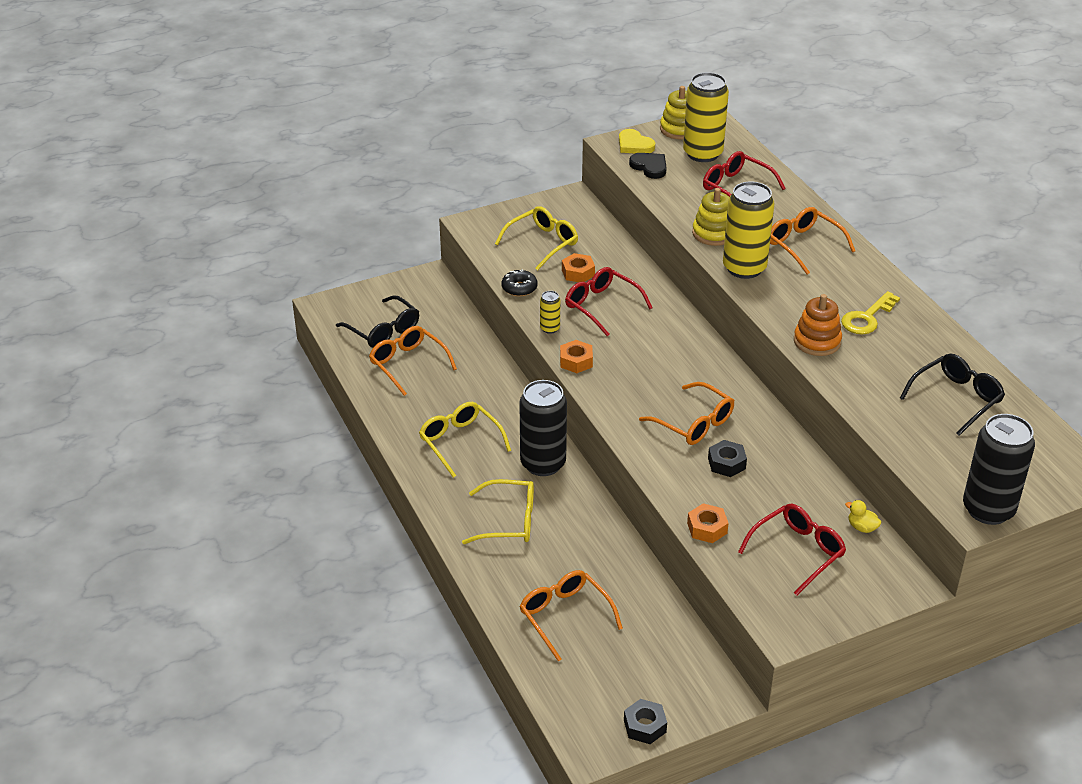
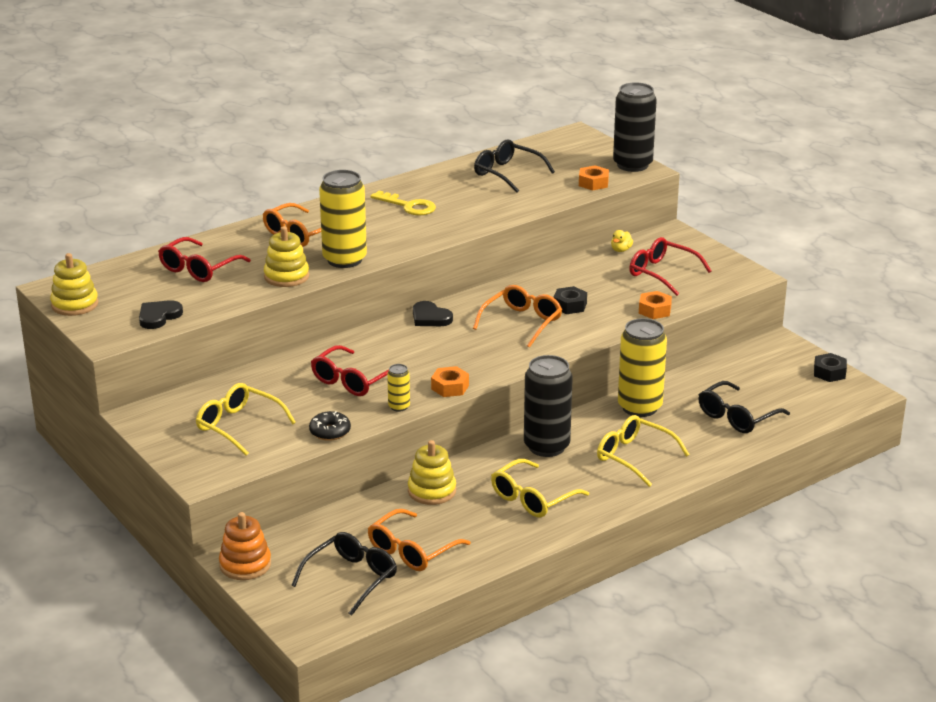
camera: 100 degrees left, 10 degrees down
yellow glasses [462,479,534,544] -> yellow glasses turned 45 degrees counterclockwise [597,415,690,487]
orange glasses [519,570,623,662] -> black glasses [698,381,790,433]
orange nut [562,253,595,282] -> orange nut moved to [579,165,609,190]
yellow heart [619,129,655,153] -> none
yellow can [683,72,729,162] -> yellow can moved to [618,318,667,417]
orange stacking toy [794,294,842,356] -> orange stacking toy moved to [219,512,271,580]
none -> yellow stacking toy [408,440,456,505]
none -> black heart [413,301,453,326]

